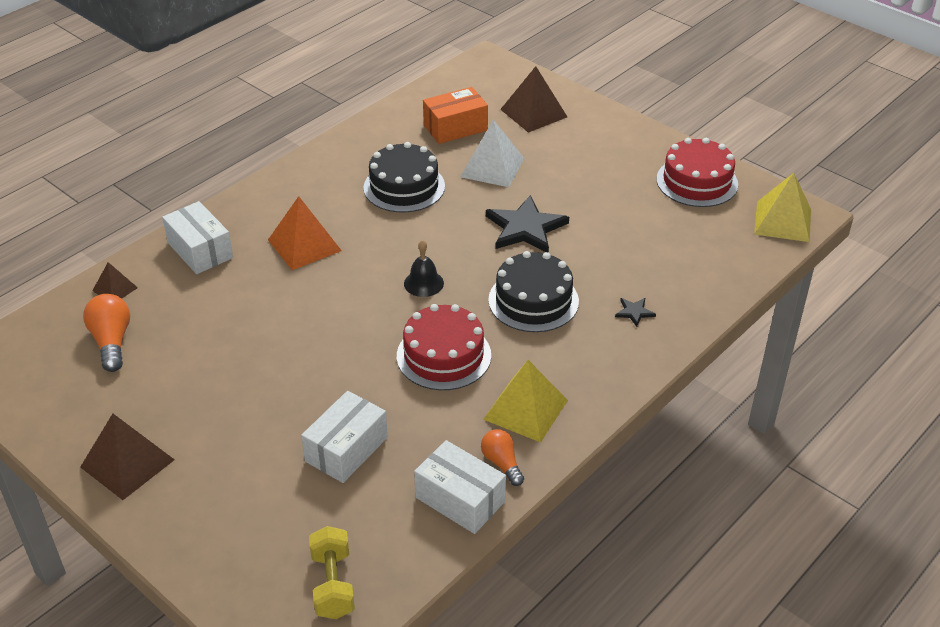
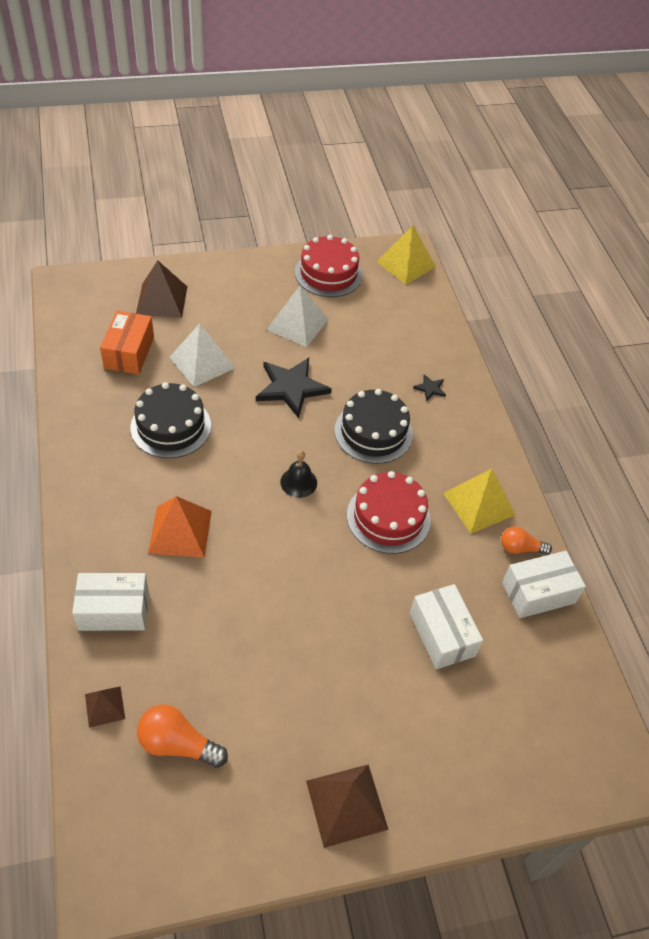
camera: 60 degrees left, 10 degrees up
yellow dumbbell [309,526,355,619] -> none
none -> white pyramid [266,285,329,347]

